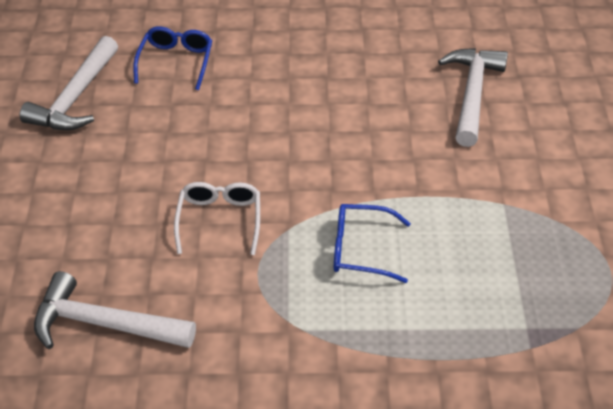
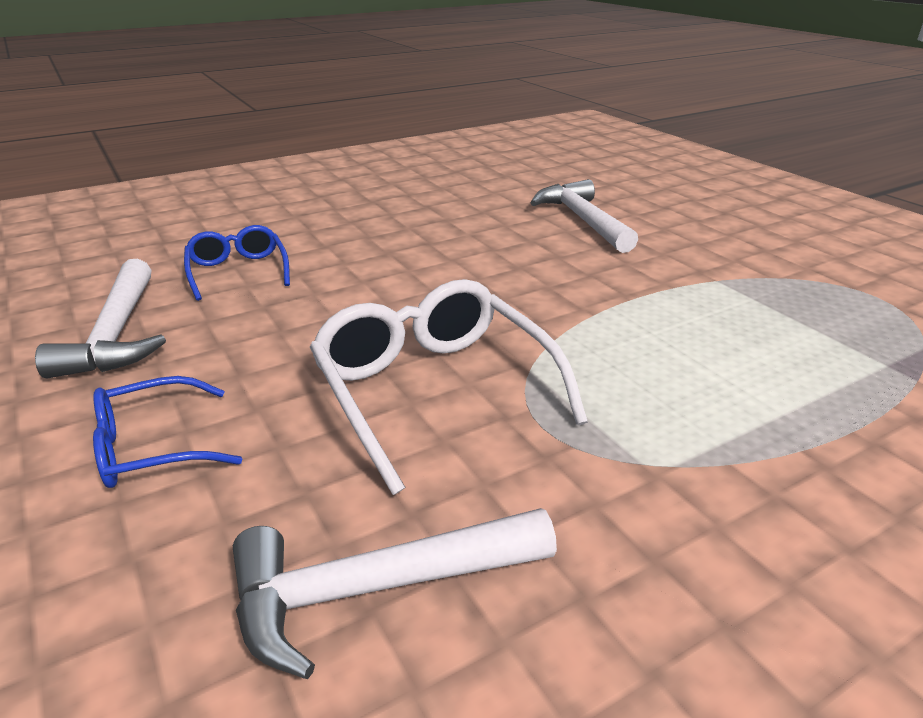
camera: 30 degrees left, 15 degrees down
white glasses [174,182,260,255] -> white glasses [310,279,588,495], size x1.73
blue glasses [334,204,411,283] -> blue glasses moved to [93,376,242,488]

